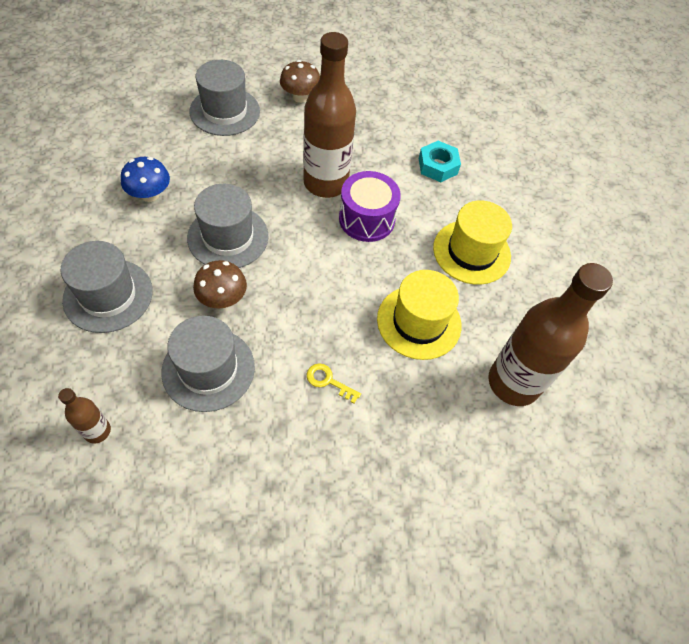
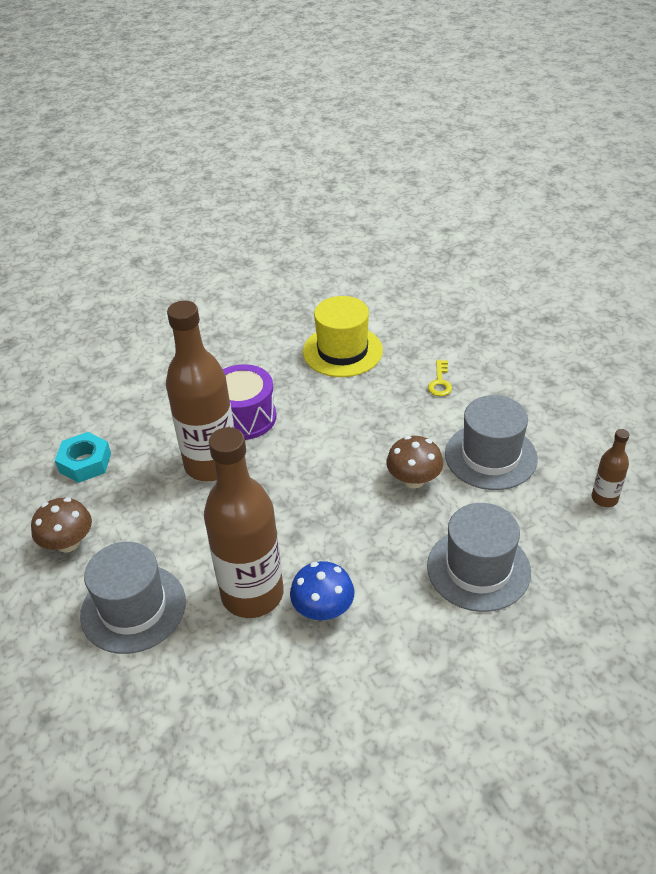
camera: 105 degrees left, 15 degrees down
grey hat [187,184,268,268] -> none
turquoise nut [419,141,461,182] -> turquoise nut moved to [55,432,111,483]
yellow hat [433,200,512,285] -> none
brown bottle [488,263,613,406] -> brown bottle moved to [204,427,284,618]

